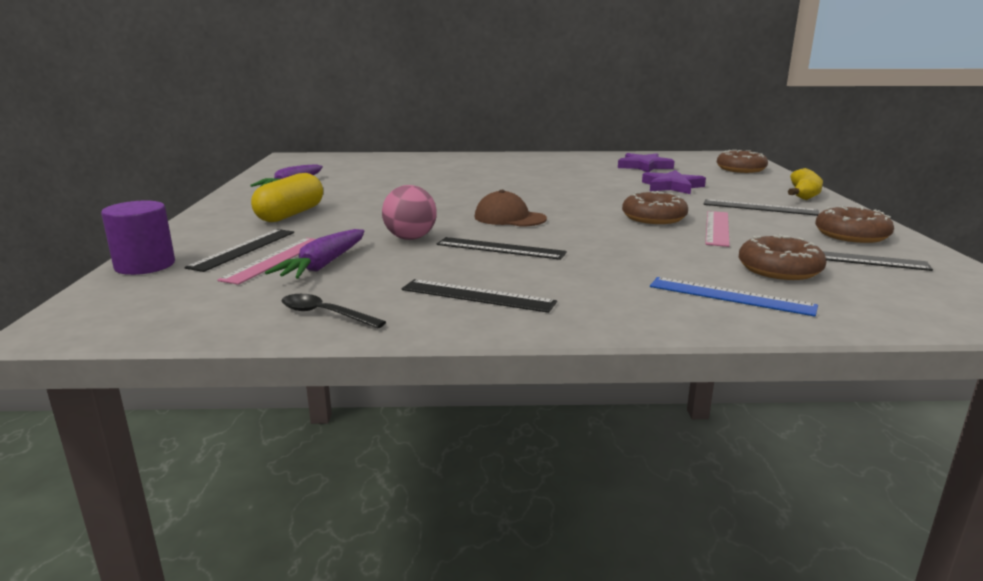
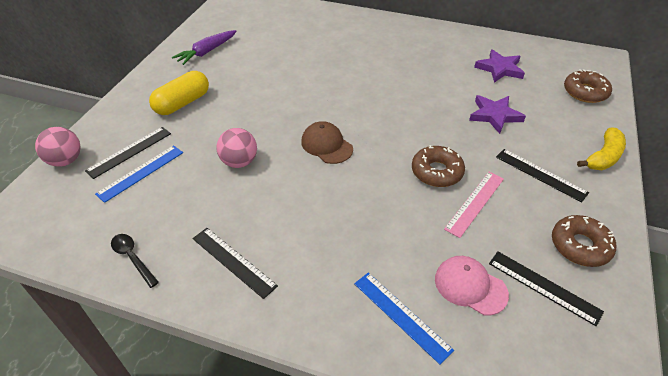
camera: 20 degrees right, 25 degrees up
purple cylinder [101,200,175,275] -> pink ball [35,127,81,167]
pink ruler [217,238,316,285] -> blue ruler [95,145,183,203]
purple carrot [265,229,365,279] -> none
black ruler [437,237,567,260] -> none
brown donut [739,234,827,280] -> pink cap [435,256,509,316]

